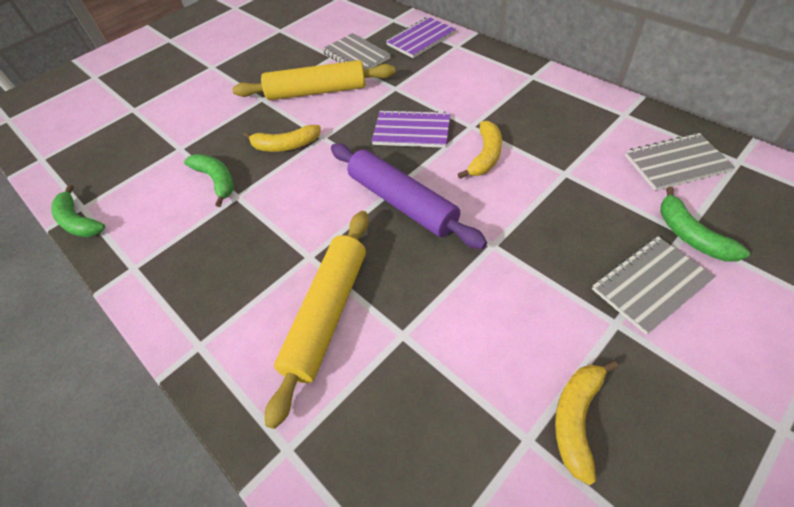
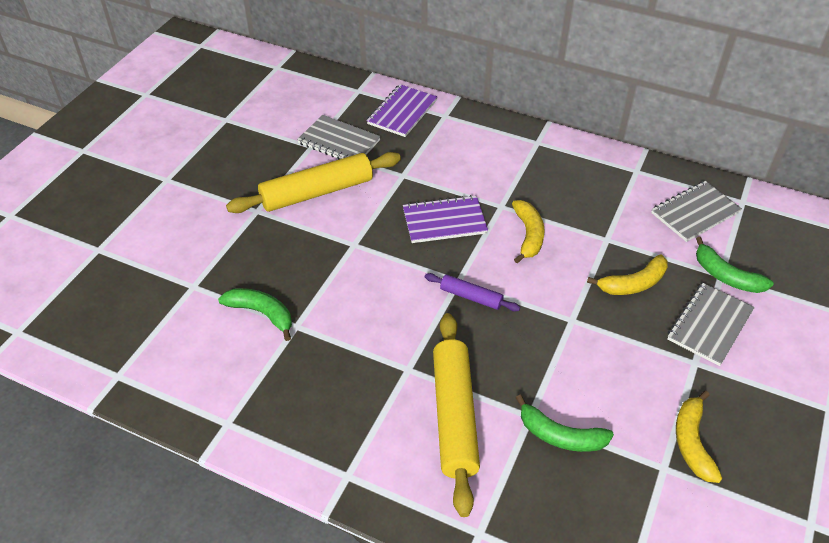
camera: 25 degrees left, 5 degrees down
green banana [51,185,105,237] -> green banana moved to [516,394,614,452]
yellow banana [243,125,321,152] -> yellow banana moved to [587,254,668,295]
purple rolling pin [331,143,487,249] -> purple rolling pin [425,273,520,311], size x0.50

